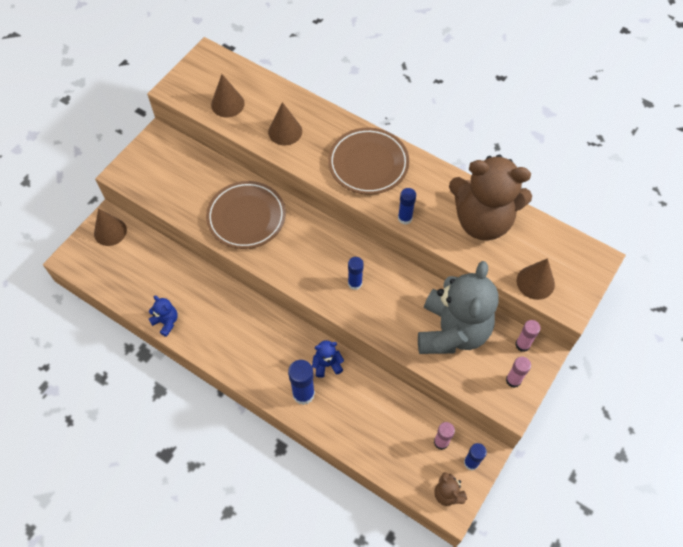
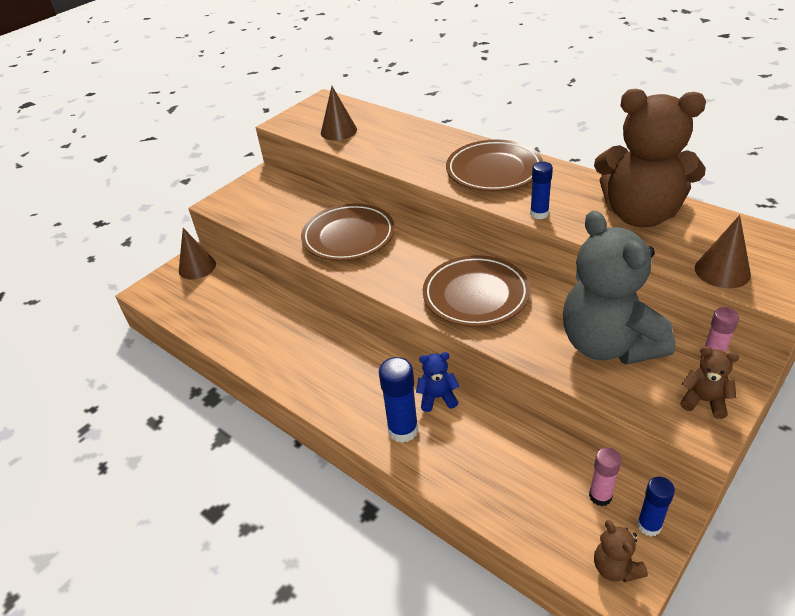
camera: 10 degrees right, 20 degrees down
blue teddy bear [149,296,178,337] -> none
brown cone [268,102,302,145] -> none
blue glue stick [348,257,364,290] -> brown plate [423,255,530,327]
grey teddy bear [418,261,498,354] -> grey teddy bear turned 135 degrees clockwise [563,211,676,365]
pink glue stick [506,357,531,388] -> brown teddy bear [680,346,739,419]

